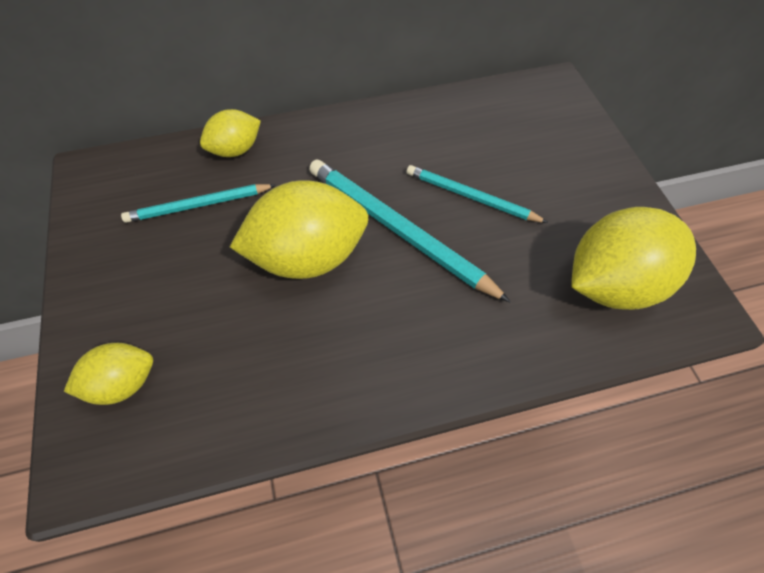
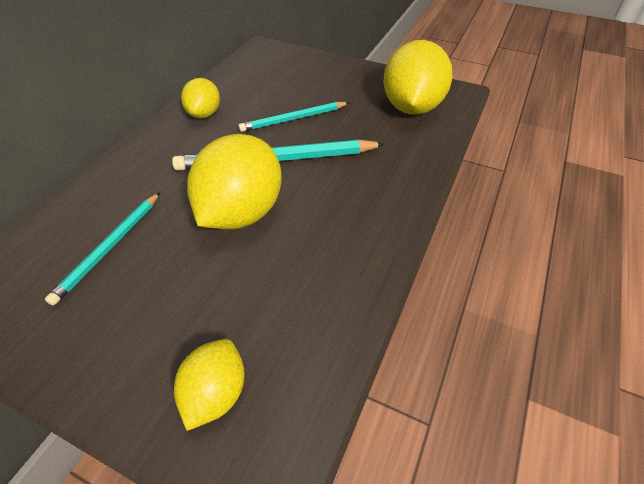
camera: 50 degrees left, 10 degrees down
yellow lemon [200,109,261,157] -> yellow lemon moved to [181,78,220,119]

